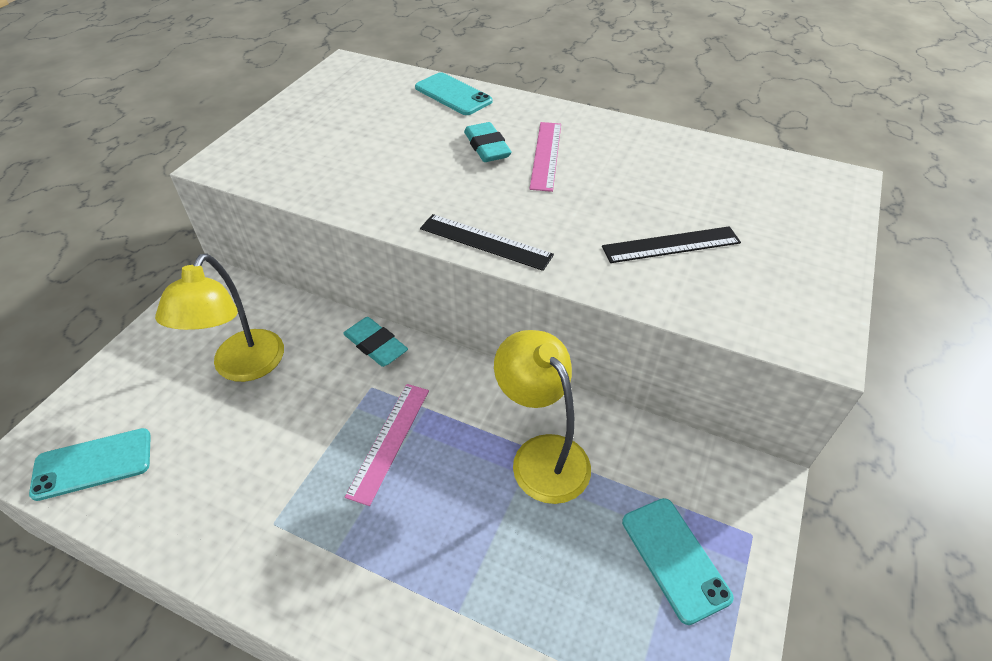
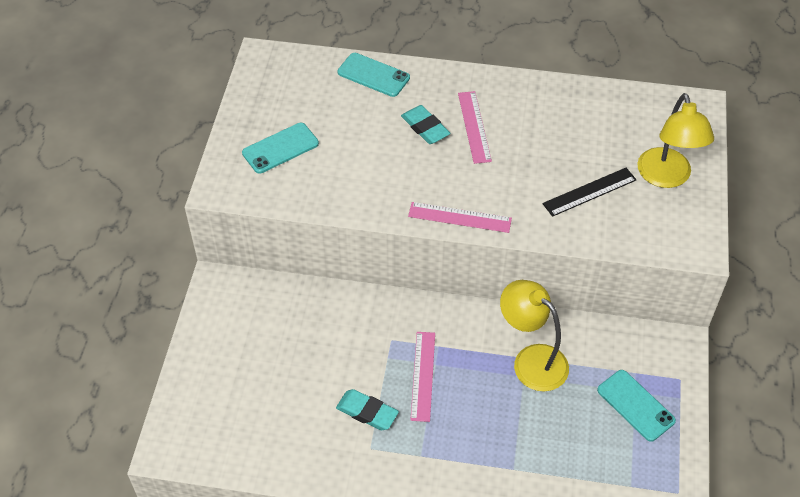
camera: 15 degrees left, 5 degrees up
turquoise phone [29,428,151,501] -> turquoise phone moved to [242,123,319,174]
yellow lamp [155,253,284,382] -> yellow lamp moved to [637,93,714,188]
turquoise eraser [343,317,408,367] -> turquoise eraser moved to [336,389,399,430]
black ruler [420,214,554,271] -> pink ruler [408,202,512,233]

